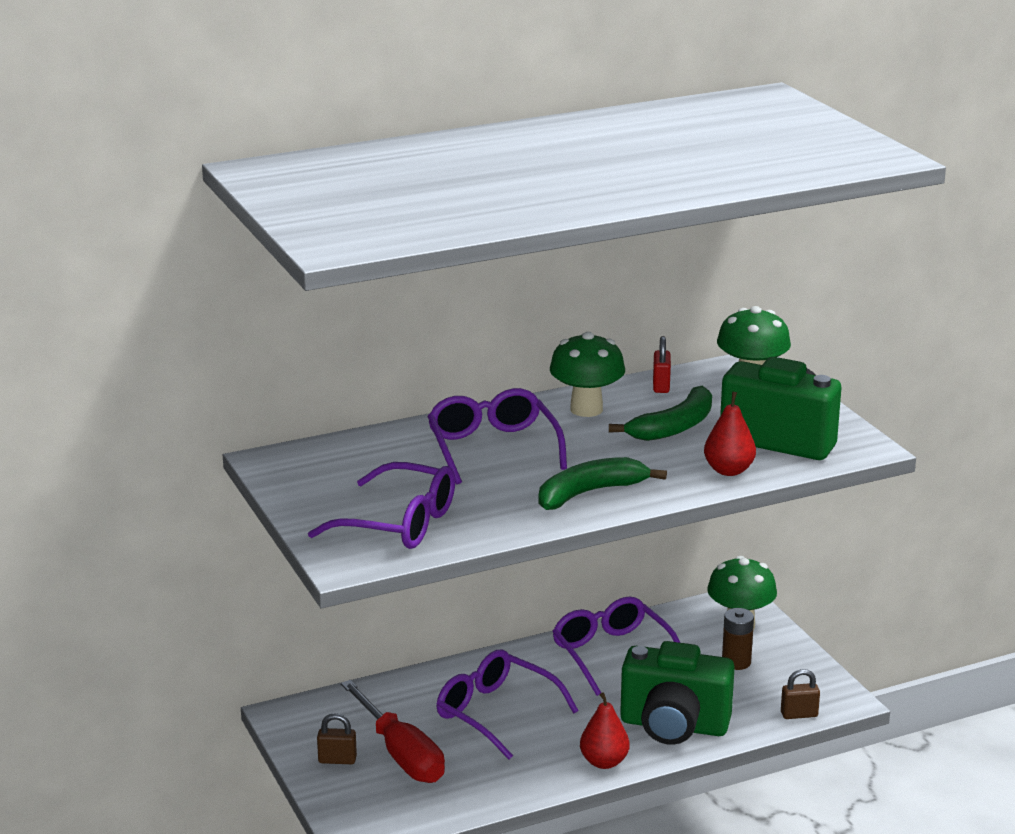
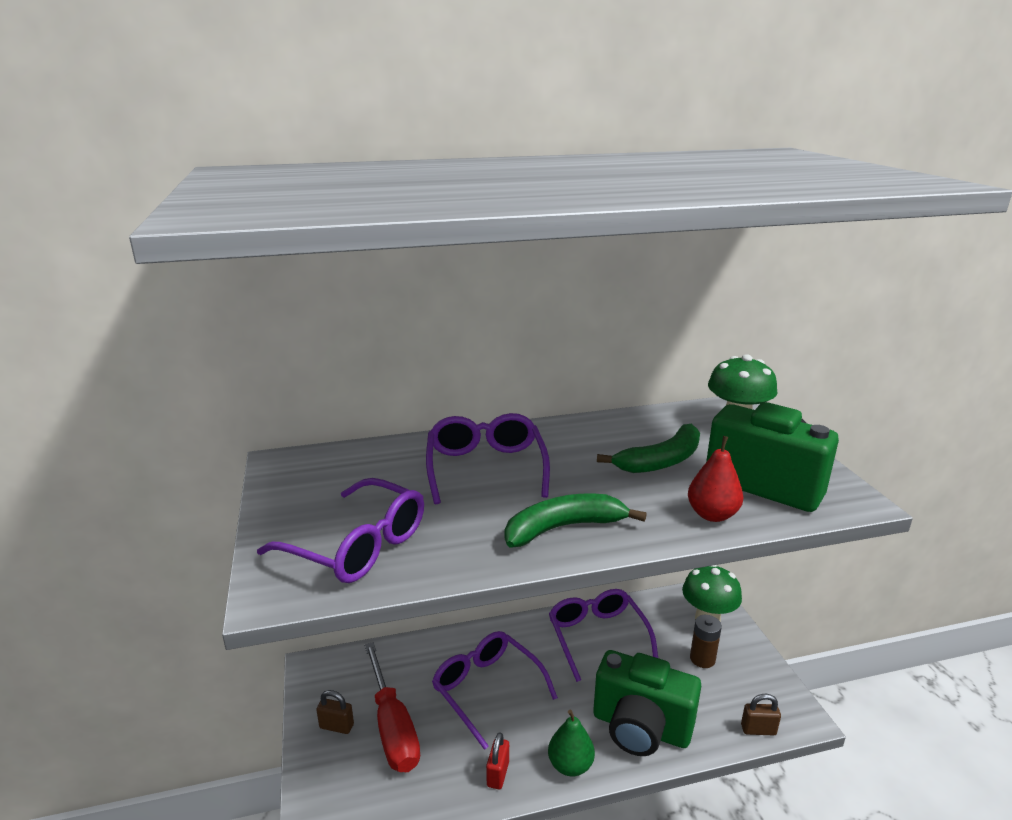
camera: 10 degrees right, 0 degrees up
green mushroom [550,332,625,417] -> none
red pear [580,693,630,769] -> green pear [548,710,595,777]
red padlock [653,336,671,393] -> red padlock moved to [486,732,509,789]

